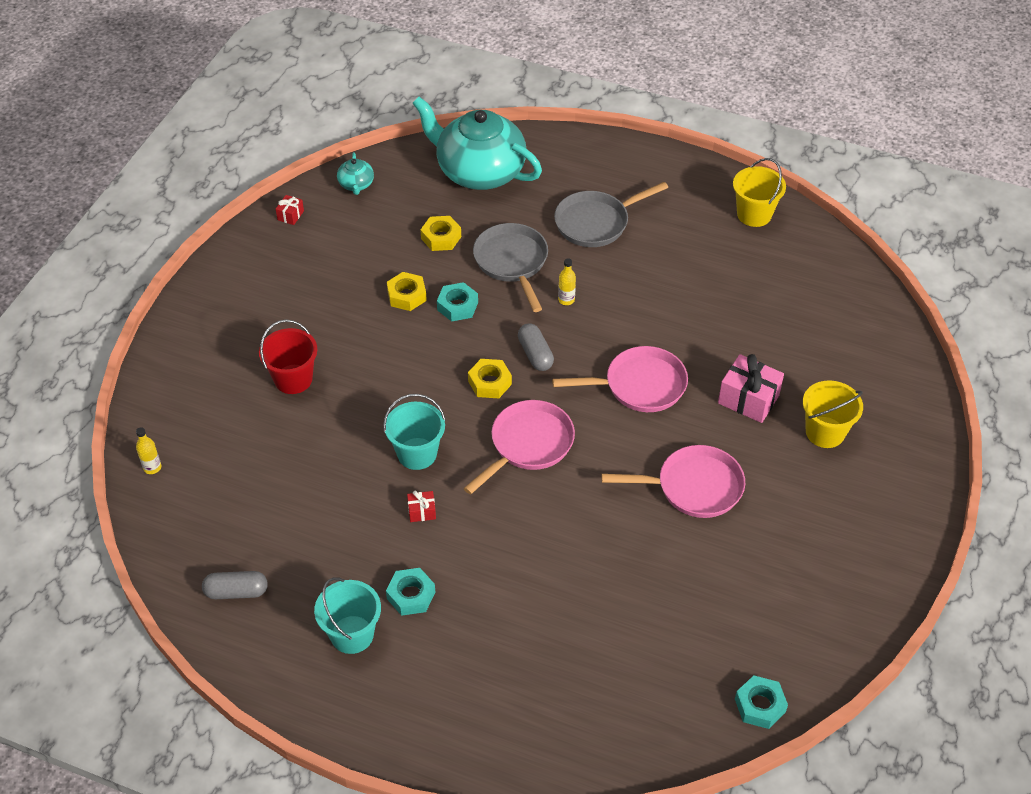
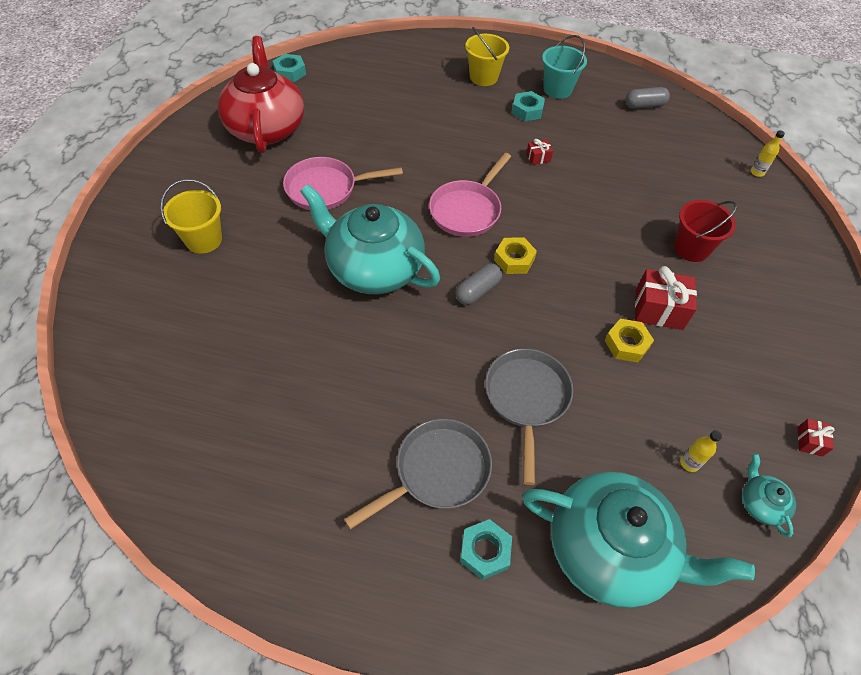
camera: 170 degrees right, 5 degrees up
turquoise bucket [383,394,446,470] -> none
yellow nut [420,216,461,251] -> none
turquoise nut [437,282,478,322] -> turquoise nut moved to [460,519,512,580]
grey pan [473,223,548,312] -> grey pan turned 150 degrees counterclockwise [485,348,573,485]
grey capsule [518,323,554,371] -> grey capsule turned 75 degrees clockwise [455,263,502,305]
pink pan [552,346,688,412] -> turquoise teapot [300,184,440,294]
yellow bottle [558,258,576,305] -> yellow bottle moved to [680,430,722,472]
pink gift [718,354,784,423] -> none
yellow bucket [733,158,786,227] -> yellow bucket moved to [465,27,509,86]
none -> red teapot [218,36,304,153]
none -> red gift [635,266,697,330]

